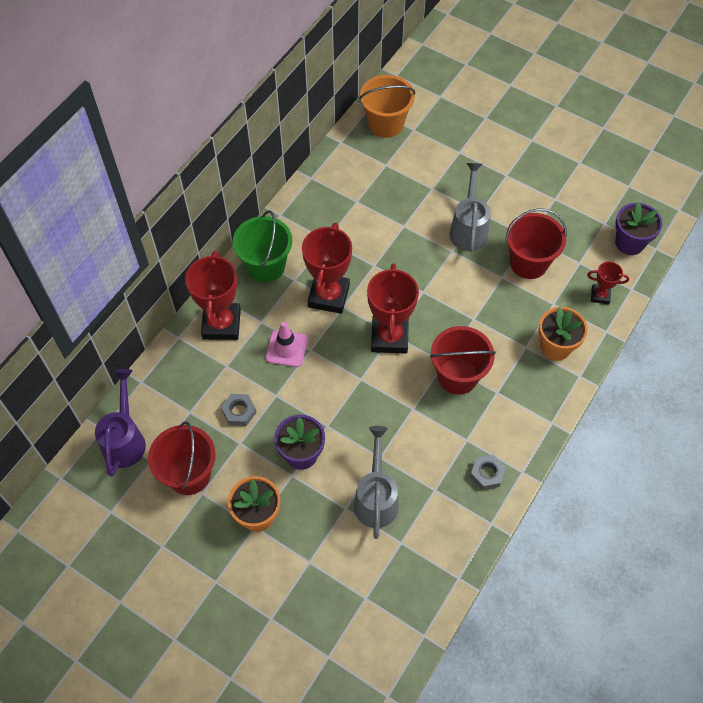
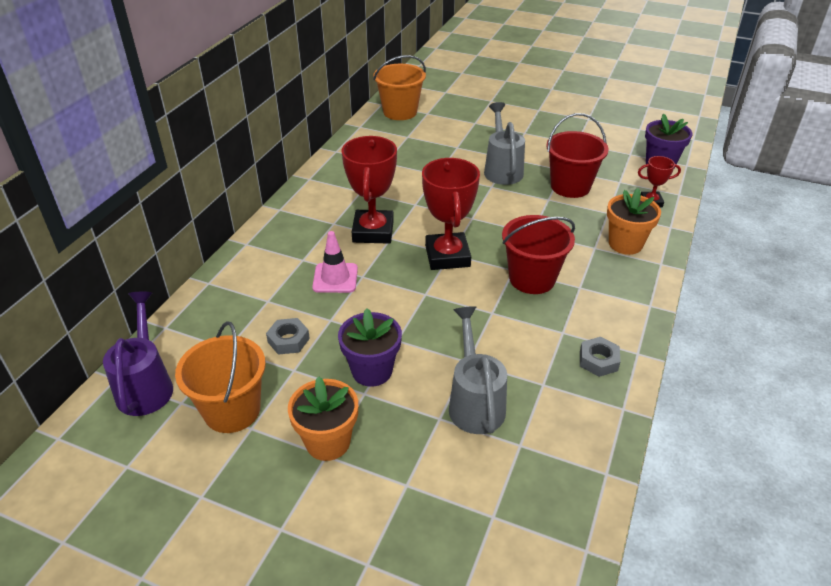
camera: 10 degrees left, 20 degrees down
red bucket [148,421,216,495] -> orange bucket [175,321,266,433]
red trophy [185,250,241,340] -> none
green bucket [233,210,292,282] -> none

